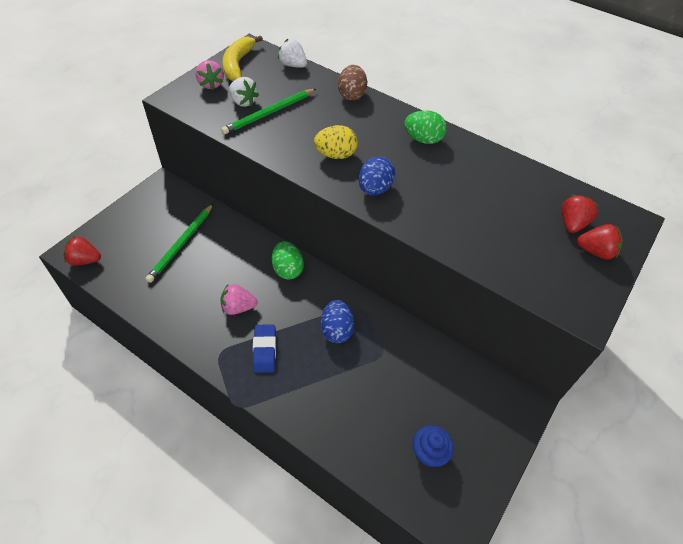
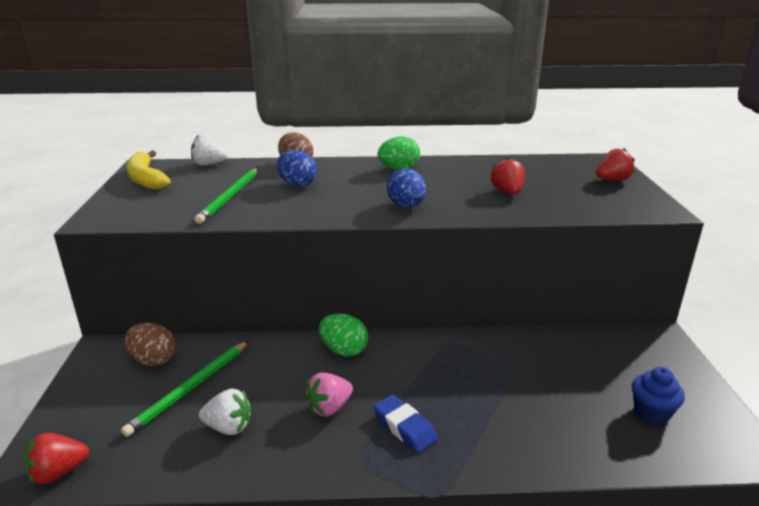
camera: 35 degrees left, 25 degrees down
green pencil [146,204,213,283] -> green pencil turned 45 degrees clockwise [121,341,249,437]
pink strawberry [195,60,224,90] -> none
white strawberry [229,77,259,107] -> white strawberry moved to [199,389,251,435]
yellow egg [314,125,358,159] -> none
blue egg [321,300,354,343] -> blue egg moved to [277,150,317,187]
red strawberry [562,195,599,233] -> red strawberry moved to [490,157,525,195]
none -> brown egg [125,323,176,366]

